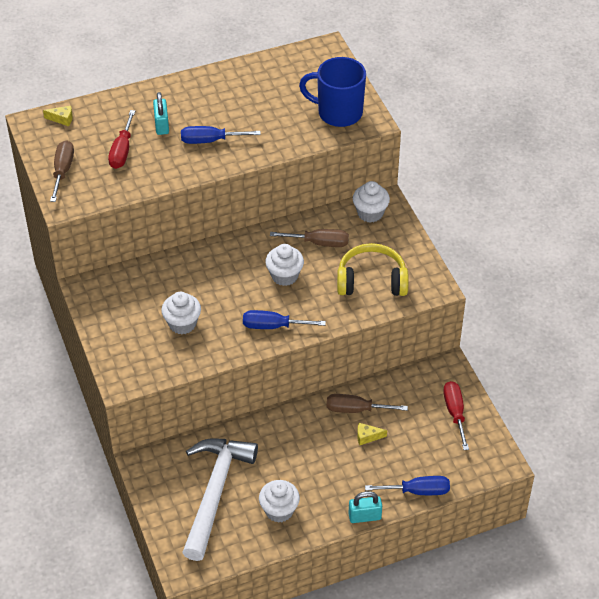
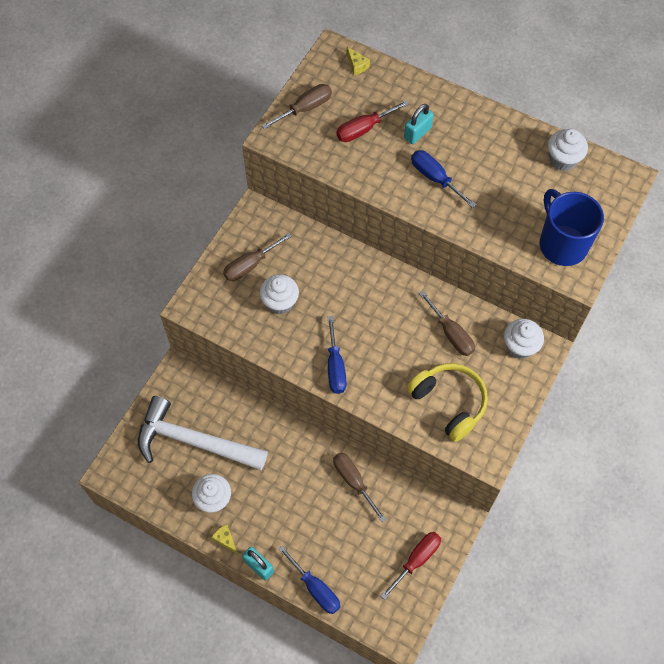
camera: 50 degrees right, 15 degrees up
white hammer [182,438,258,561] -> white hammer turned 135 degrees counterclockwise [138,396,268,470]
blue screwdriver [243,310,326,329] -> blue screwdriver turned 150 degrees counterclockwise [327,316,347,394]
white cupcake [265,244,304,286] -> white cupcake moved to [548,129,588,171]
yellow cheese [357,423,387,445] -> yellow cheese moved to [211,524,238,554]
none -> brown screwdriver [223,233,292,281]

